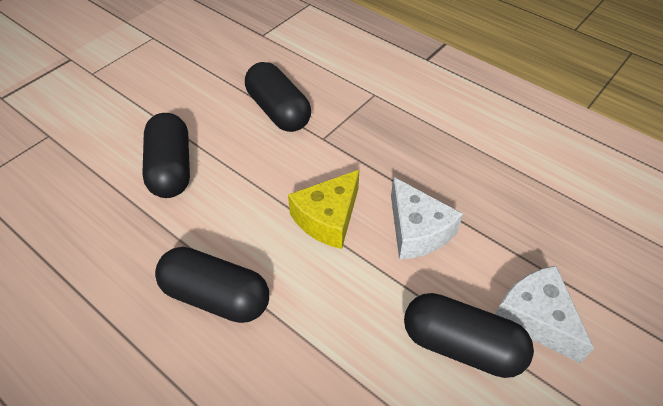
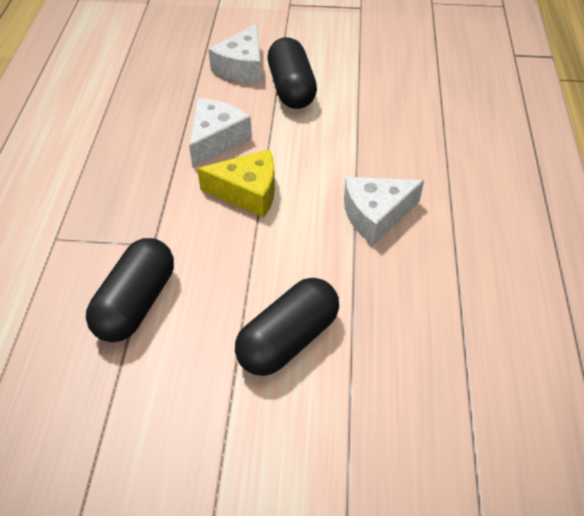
camera: 125 degrees left, 0 degrees up
black capsule [155,247,269,323] -> white cheese [344,177,424,245]

